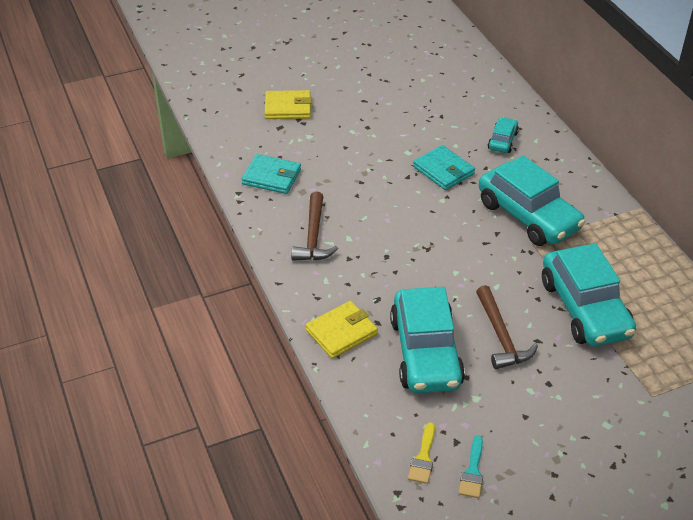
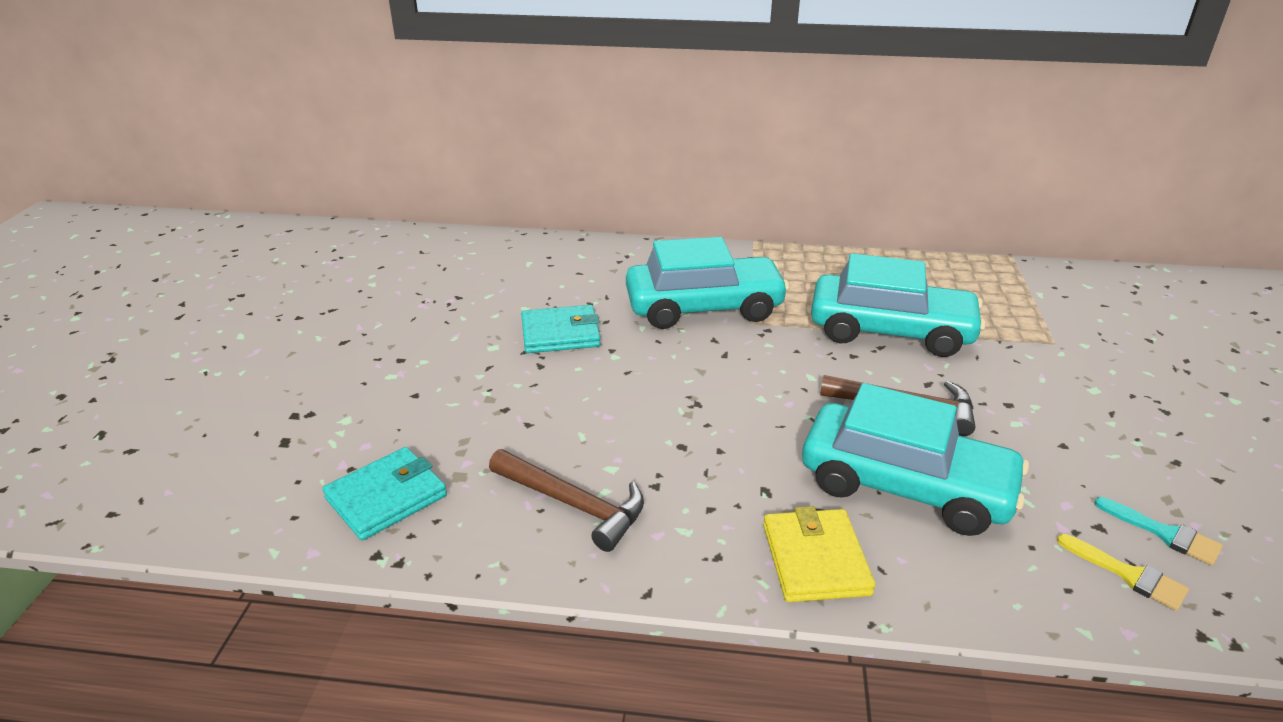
camera: 60 degrees left, 10 degrees down
yellow wallet [265,90,312,119] -> none
turquoise car [488,117,519,153] -> none

